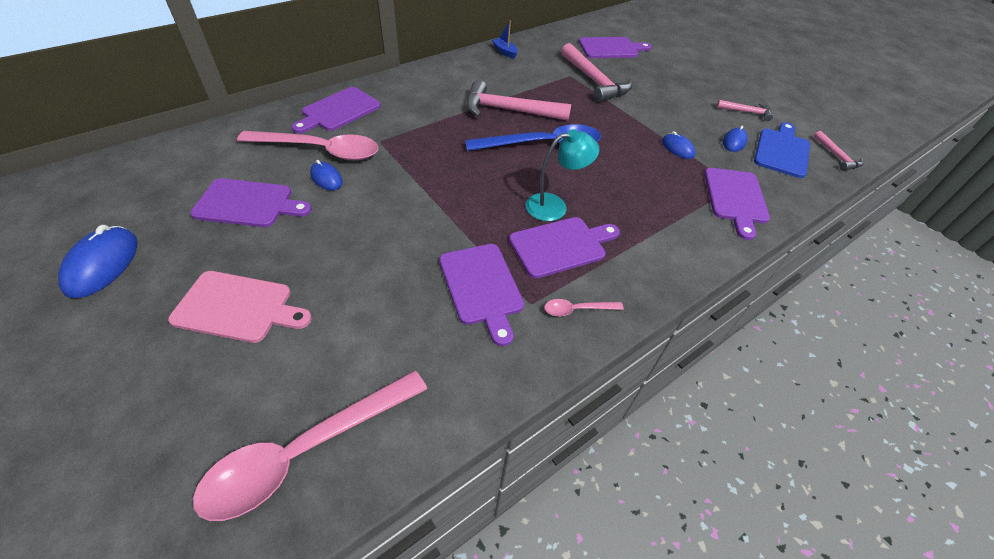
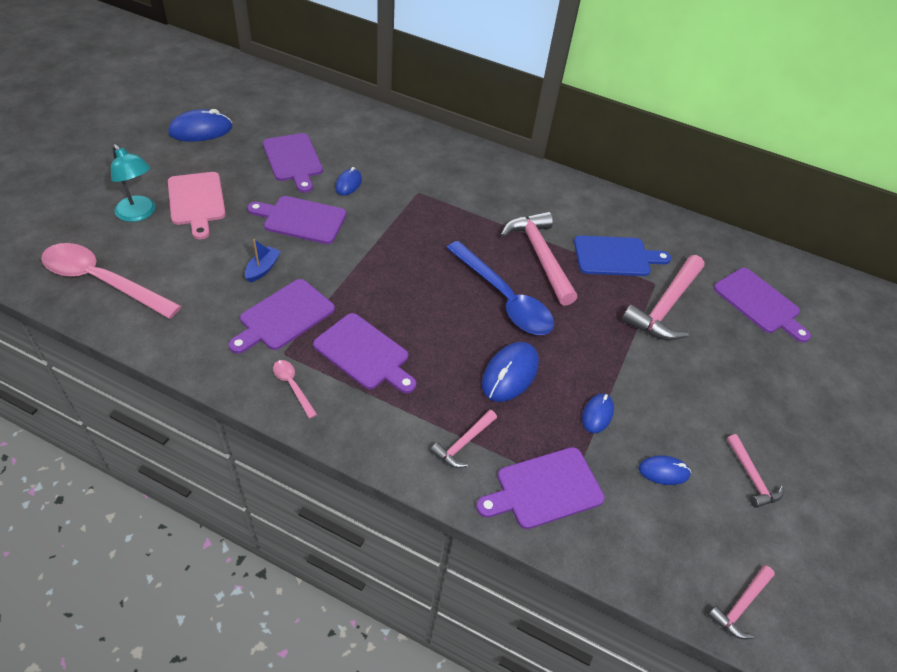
camera: 60 degrees right, 0 degrees up
pink spoon [237,131,379,160] -> none
purple cutting board [292,87,381,133] -> purple cutting board moved to [247,196,347,244]
blue boat [492,20,518,59] -> blue boat moved to [245,239,281,283]
turquoise lamp [525,129,599,221] -> turquoise lamp moved to [111,144,155,222]
blue cutting board [754,122,810,178] -> blue cutting board moved to [574,236,671,276]
none -> pink hammer [430,410,497,468]
none -> blue mouse [482,342,539,402]

